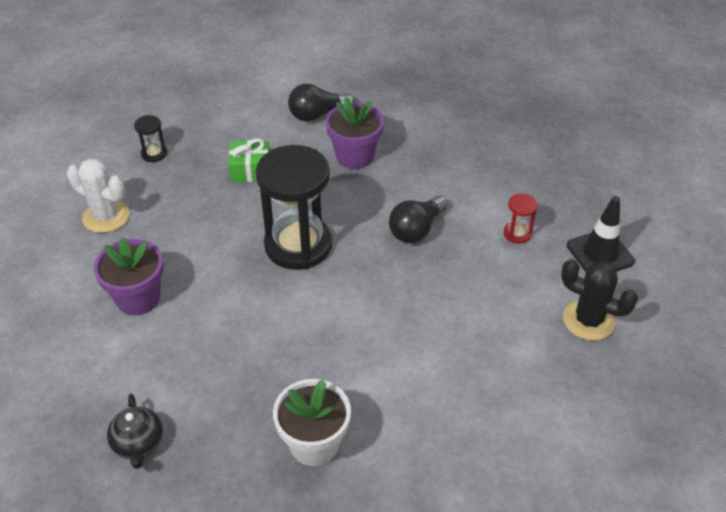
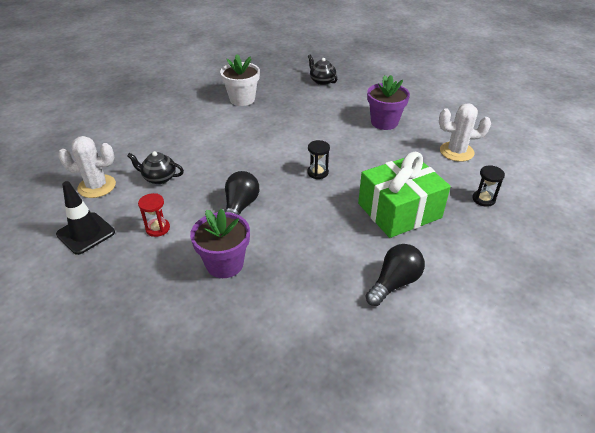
camera: 155 degrees right, 5 degrees down
green gift [228,138,269,182] -> green gift [358,152,451,238], size x1.91
black hourglass [256,145,332,270] -> black hourglass [307,140,330,179], size x0.42
purple flower pot [326,97,384,169] -> purple flower pot moved to [190,209,250,278]
black cactus [561,259,638,341] -> white cactus [58,136,116,198]
none -> black teapot [127,151,184,184]

